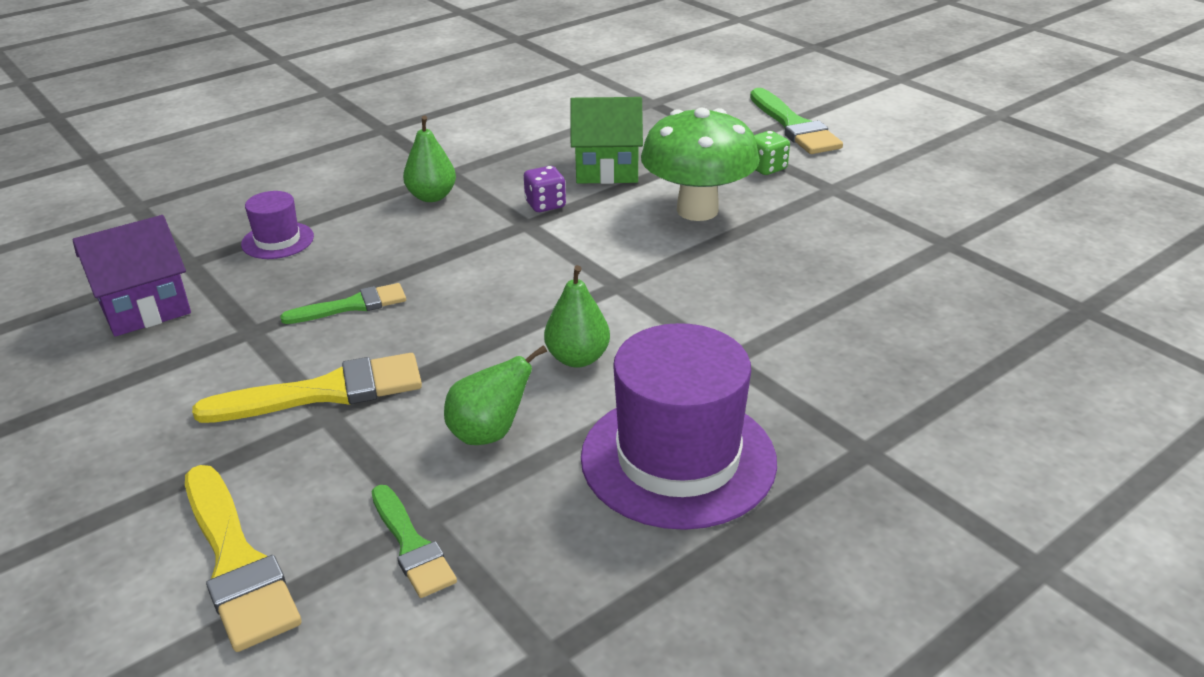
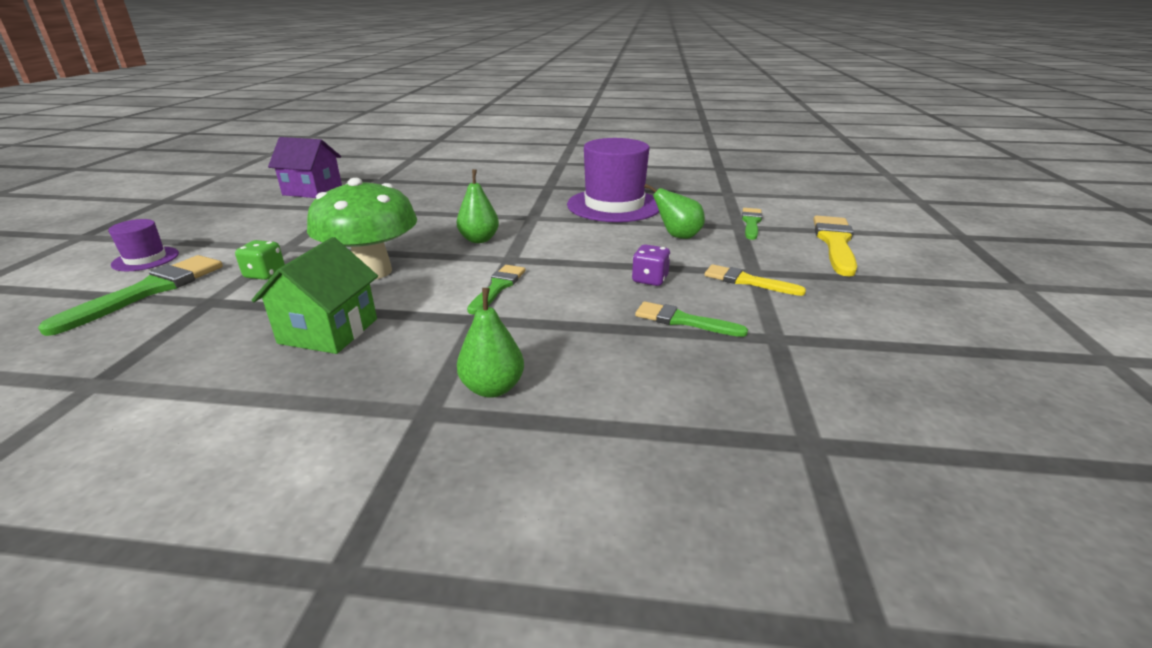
camera: 135 degrees left, 5 degrees down
purple house [72,215,191,337] -> purple house moved to [268,137,342,198]
yellow brush [192,353,422,423] -> yellow brush [704,264,806,296], size x0.62
purple hat [241,191,314,259] -> purple hat moved to [108,219,179,271]
purple dice [524,166,566,212] -> purple dice moved to [632,244,671,286]
green pear [544,265,610,368] -> green pear moved to [457,169,499,243]
green house [570,97,643,184] -> green house turned 60 degrees clockwise [251,237,378,354]
none -> green brush [467,265,525,315]

